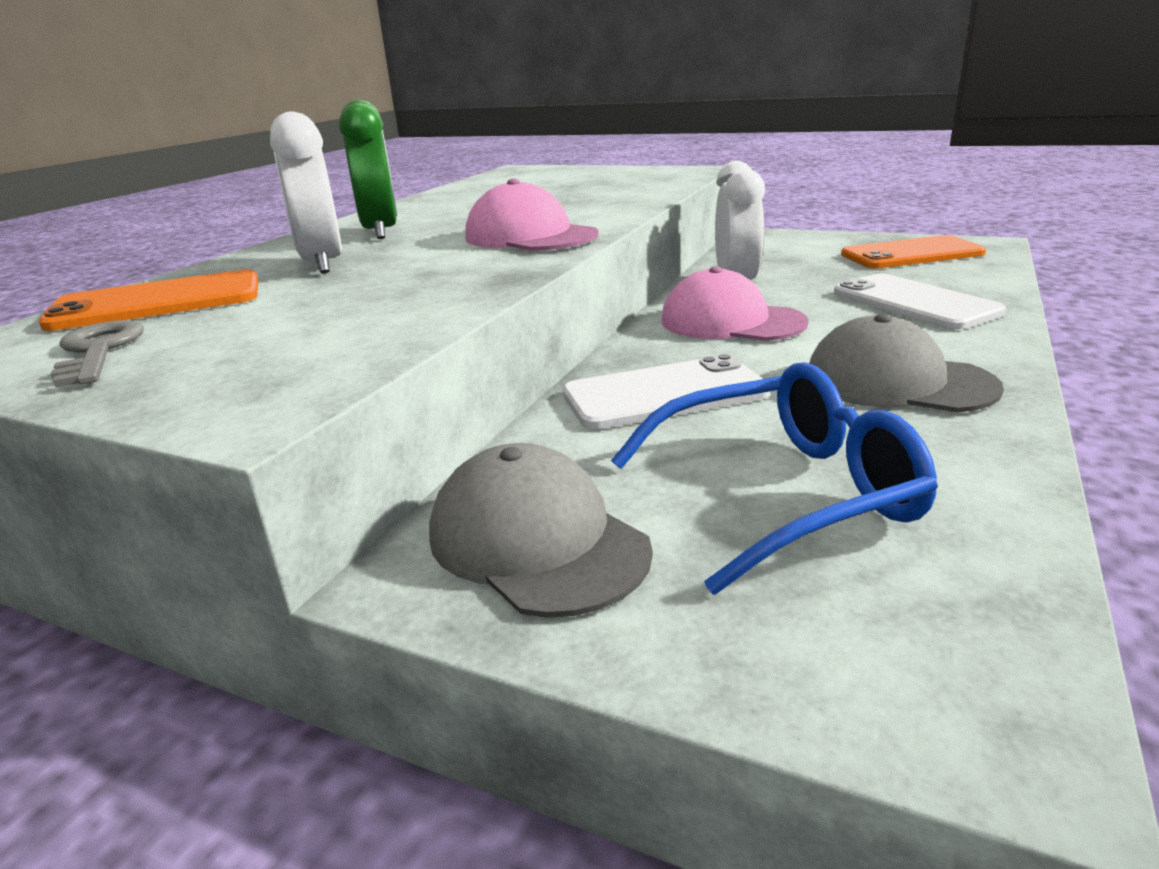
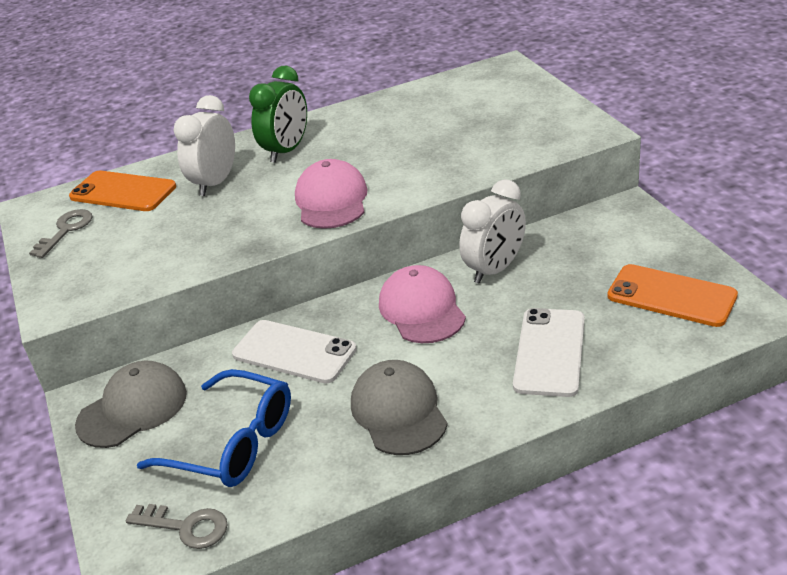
camera: 45 degrees right, 10 degrees up
grey cap [429,443,653,618] -> grey cap turned 45 degrees clockwise [75,361,187,448]
none -> grey key [126,504,228,549]

